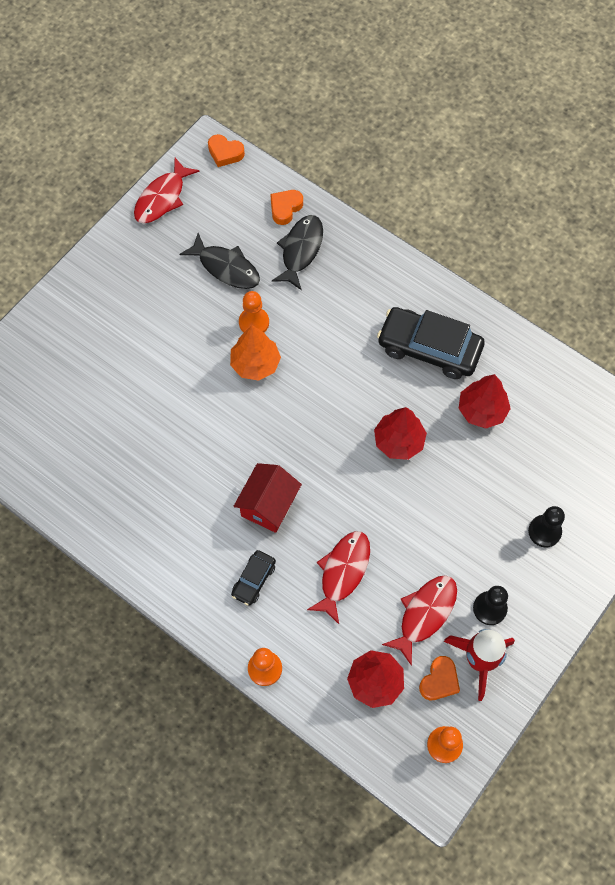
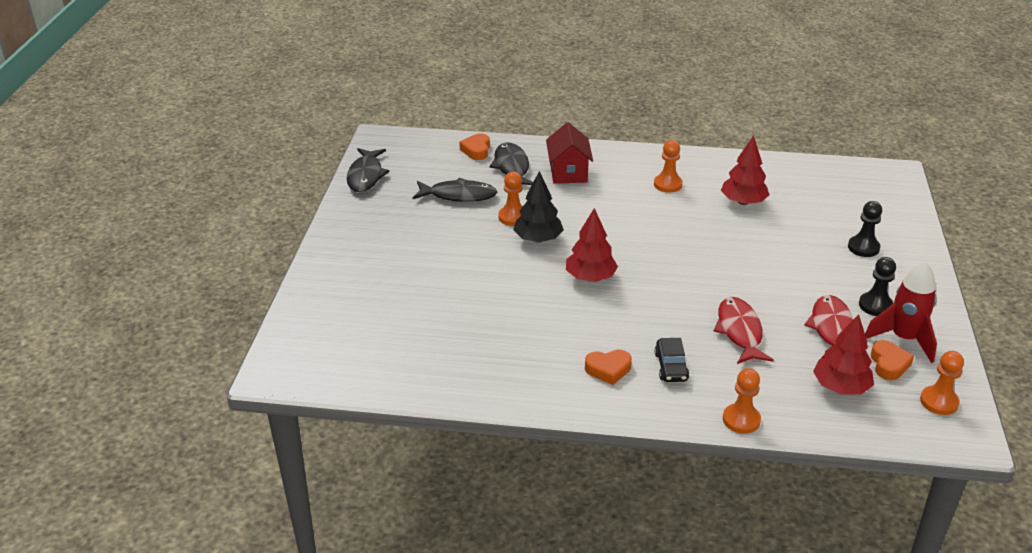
camera: 30 degrees left, 30 degrees down
red fish [134,158,200,223] -> black fish [346,148,389,192]
orange heart [208,134,245,167] -> orange heart moved to [585,350,632,385]
orange tree [230,325,281,381] -> black tree [513,171,564,243]
red house [234,463,302,533] -> red house moved to [546,122,593,184]
red tree [374,407,427,460] -> red tree moved to [566,208,618,282]
black car [377,307,485,379] -> orange pawn [654,140,683,193]

